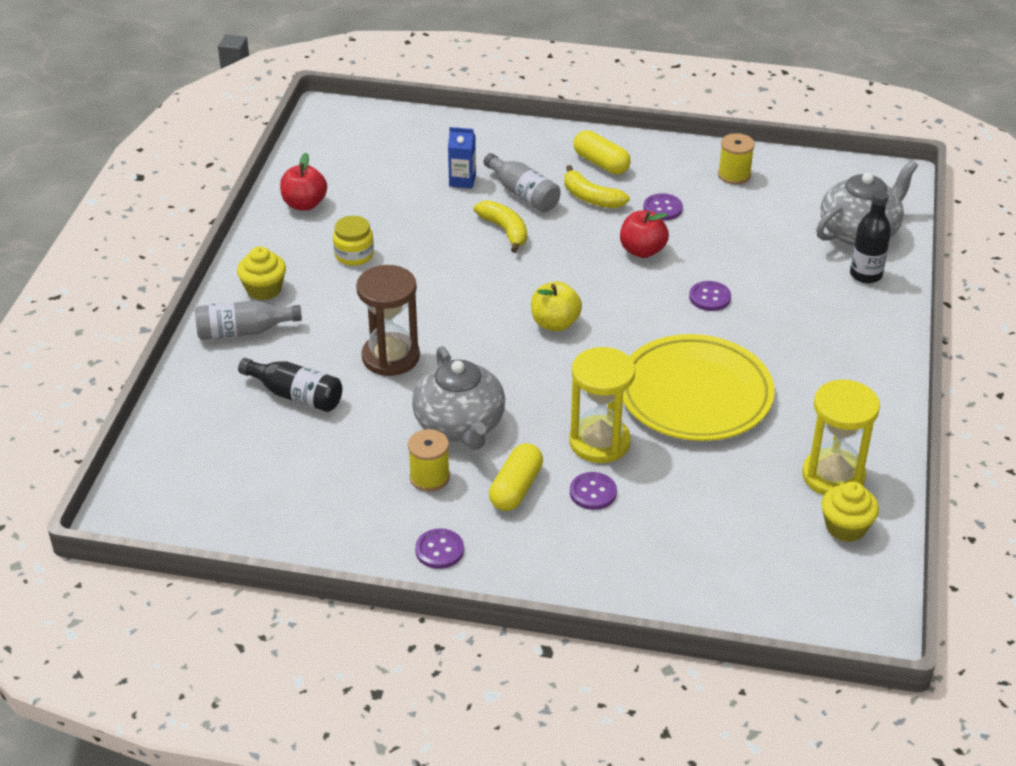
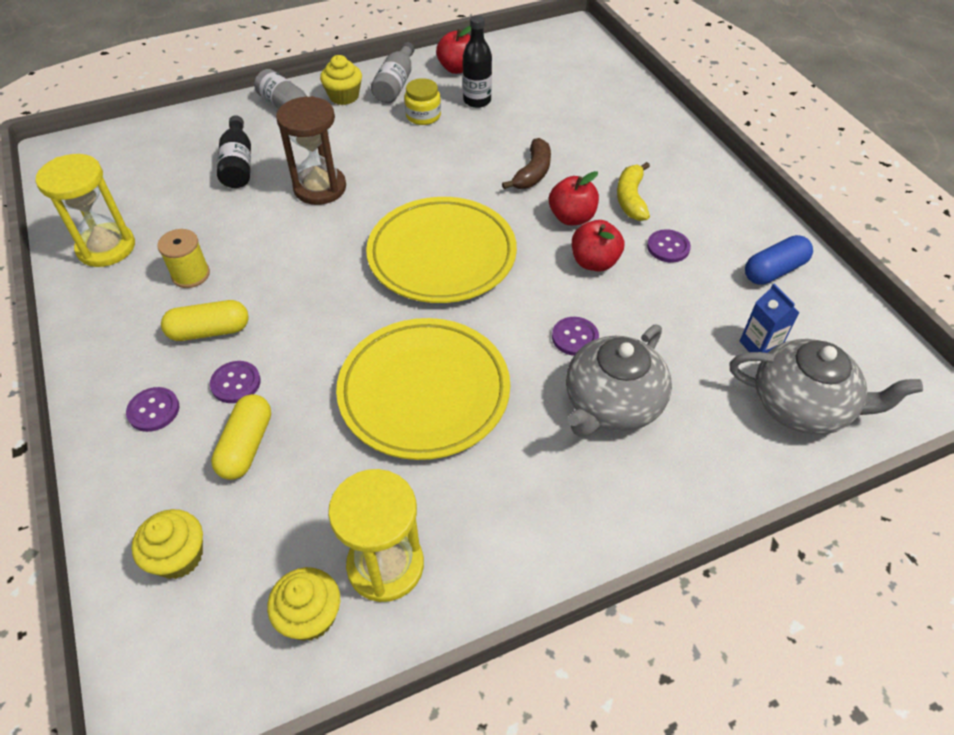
camera: 55 degrees right, 10 degrees up
grey teapot [412,346,505,450] -> grey teapot moved to [566,325,672,437]
purple button [415,528,464,569] -> purple button moved to [126,387,179,432]
blue carton [448,127,476,188] -> blue carton moved to [740,284,800,353]
yellow banana [474,200,527,253] -> brown banana [502,138,551,189]
grey bottle [483,153,560,212] -> grey bottle moved to [371,42,414,103]
yellow apple [531,281,582,331] -> yellow plate [366,197,517,303]
yellow hourglass [569,347,635,463] -> yellow hourglass moved to [36,154,135,267]
yellow capsule [573,130,631,174] -> yellow capsule moved to [211,394,271,480]
yellow spool [718,133,755,184] -> blue capsule [745,235,813,285]
black bottle [850,190,891,283] -> black bottle moved to [463,15,492,108]
none -> yellow cupcake [131,509,203,579]
none -> red apple [549,171,599,225]

